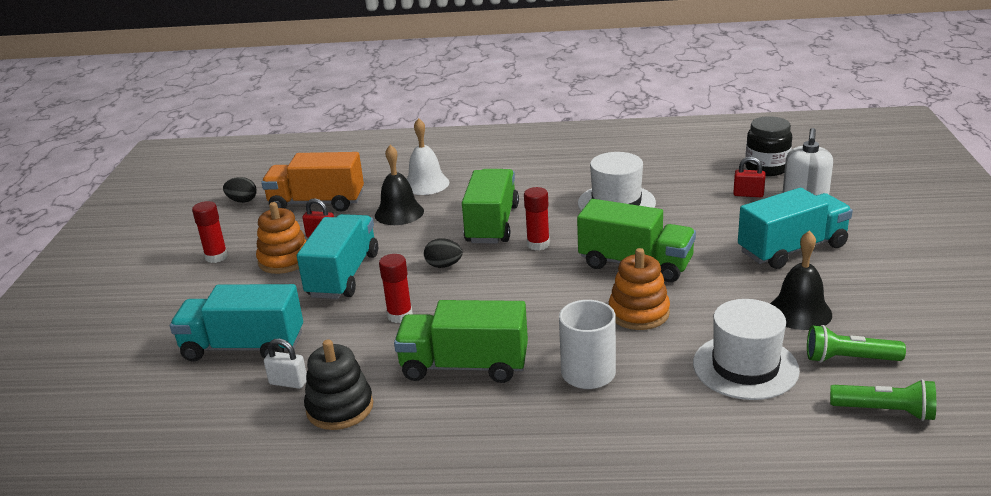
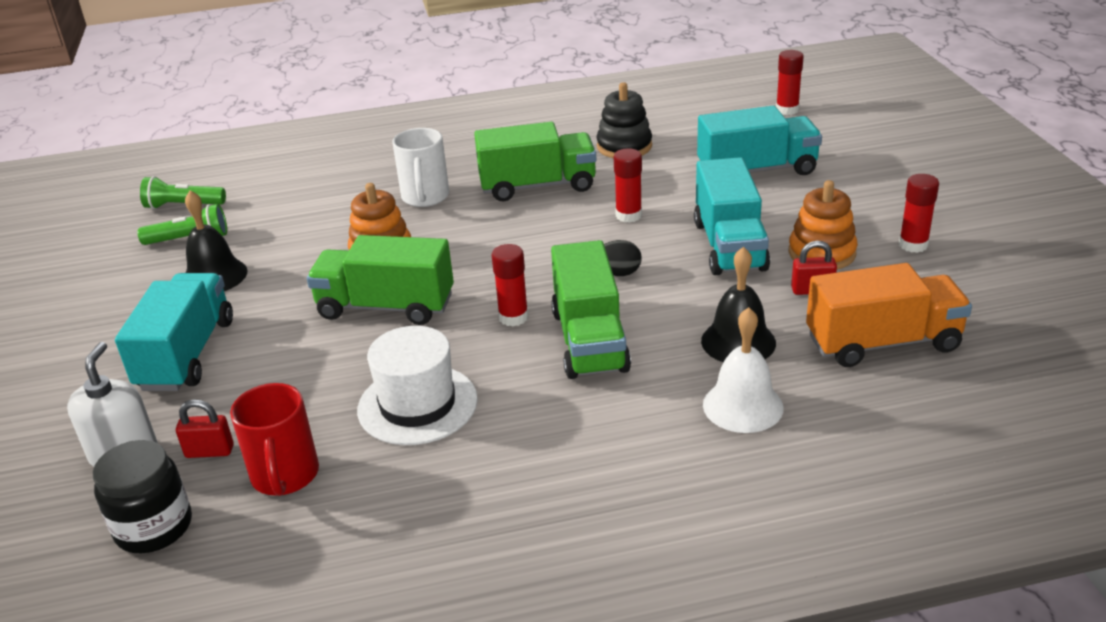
camera: 165 degrees right, 5 degrees up
black egg [223,177,257,203] -> none
white padlock [264,339,307,389] -> none
white hat [693,299,800,400] -> none
turquoise truck [738,188,853,269] -> turquoise truck turned 135 degrees clockwise [115,273,233,391]
none -> red mug [230,383,319,496]
none -> red glue stick [776,50,804,115]

